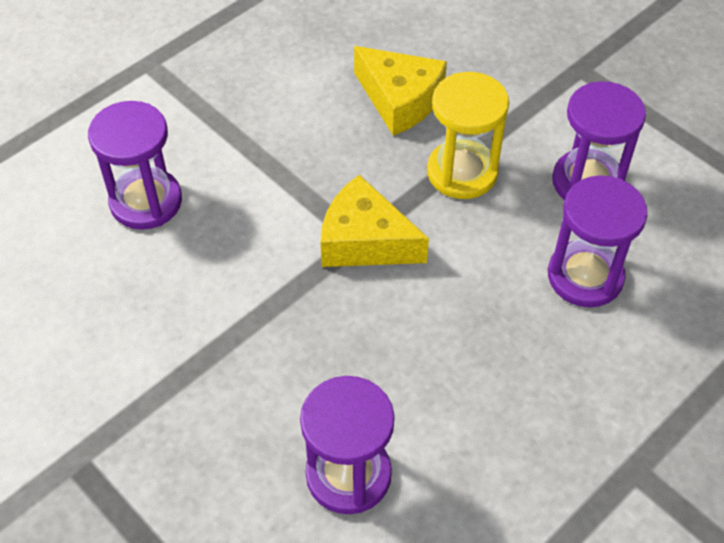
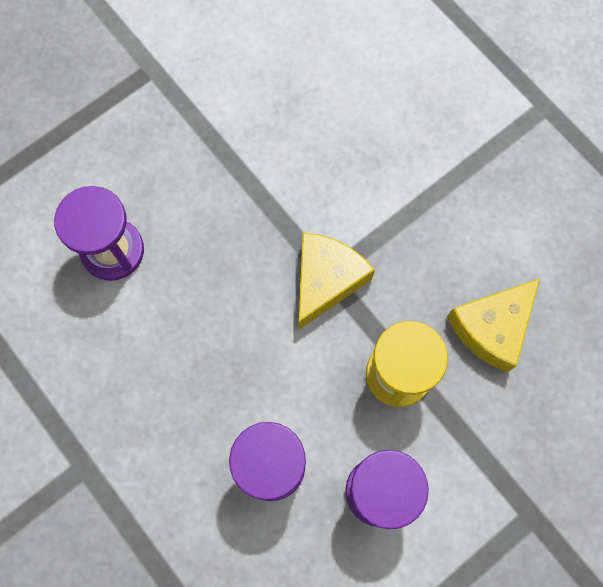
camera: 95 degrees right, 20 degrees up
purple hourglass [88,101,182,230] -> none

